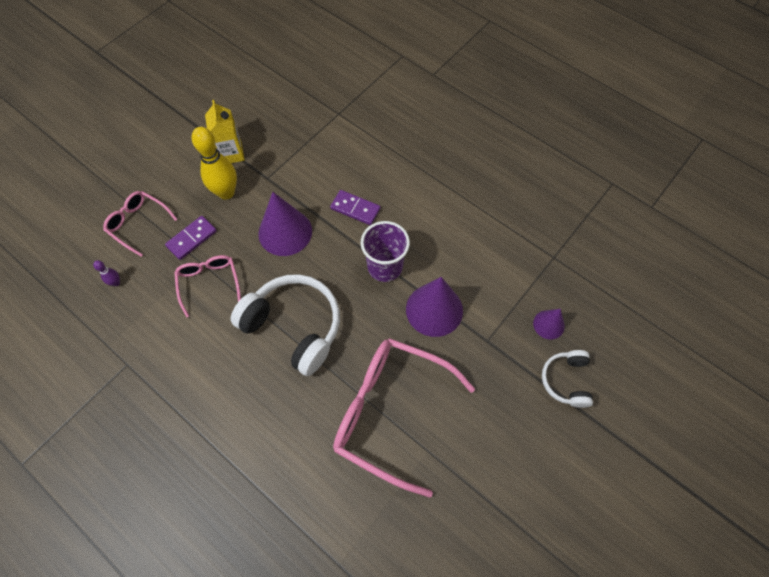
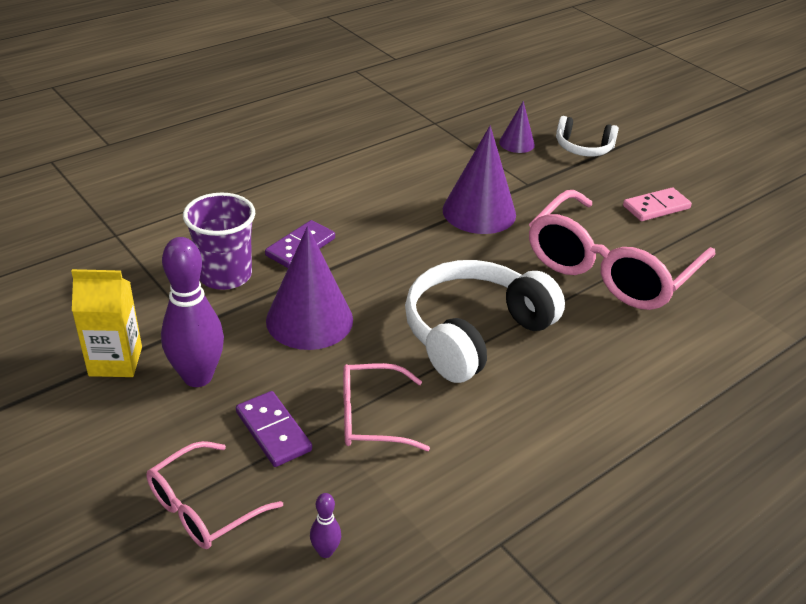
camera: 80 degrees left, 25 degrees down
yellow bowling pin [192,127,237,200] -> purple bowling pin [161,237,224,387]
purple cup [361,221,410,282] -> purple cup moved to [183,193,255,290]
none -> pink domino [623,188,692,221]

